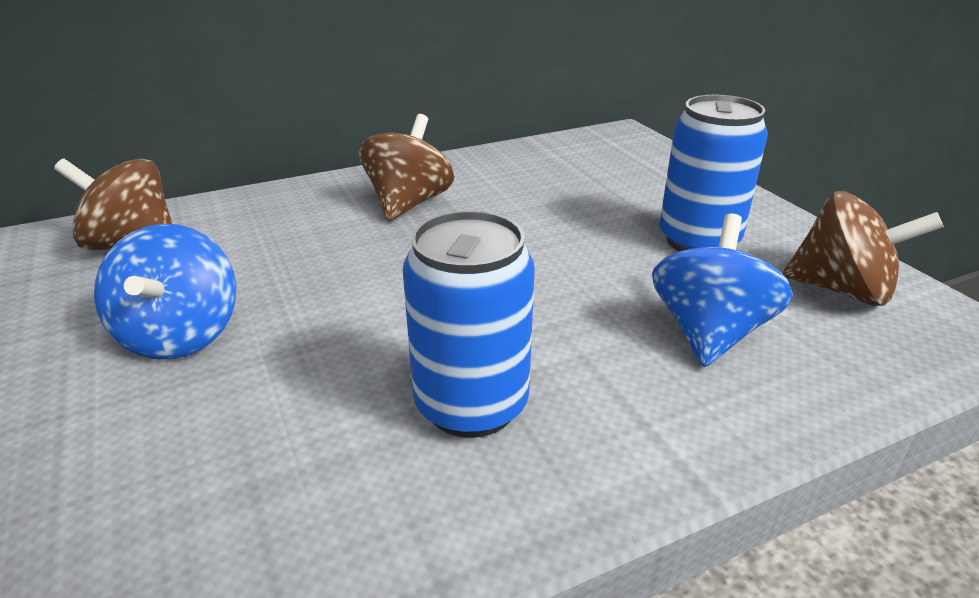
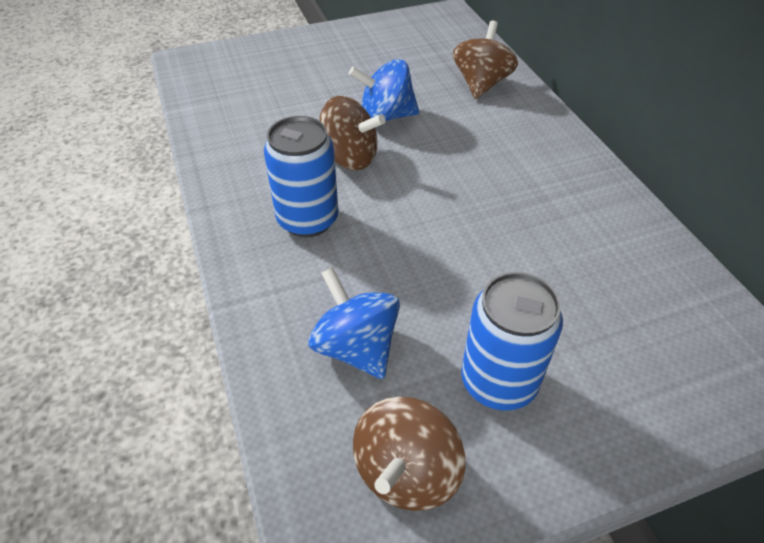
camera: 95 degrees right, 15 degrees up
brown spinning top [359,114,454,221] -> brown spinning top moved to [319,96,385,170]
blue spinning top [652,213,793,367] -> blue spinning top turned 150 degrees counterclockwise [308,267,400,379]

